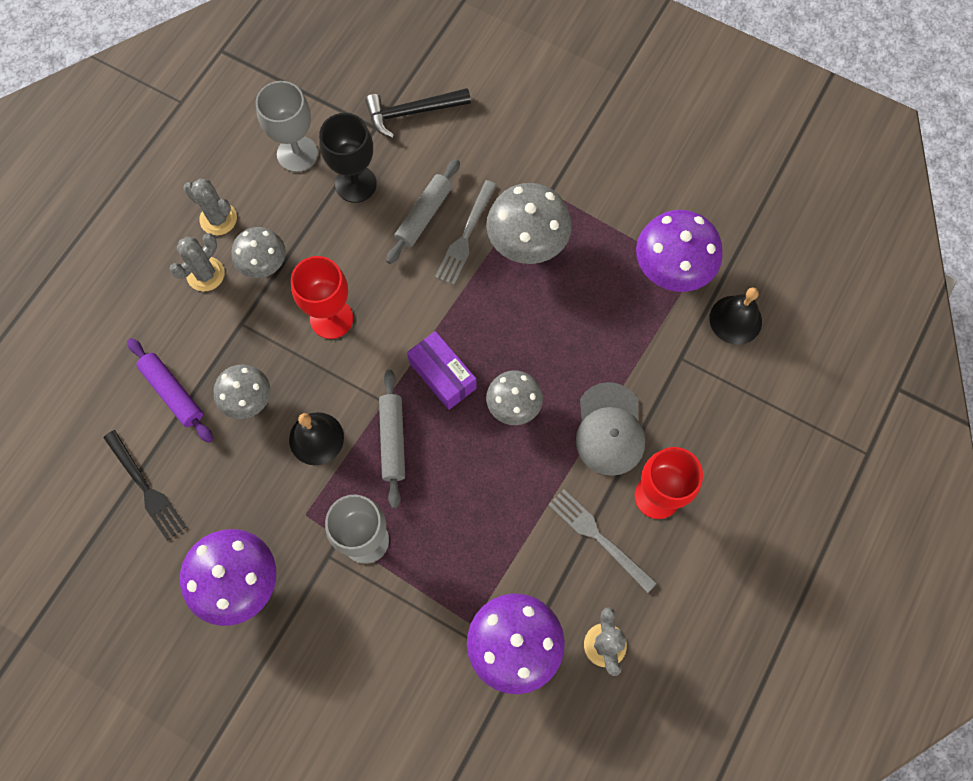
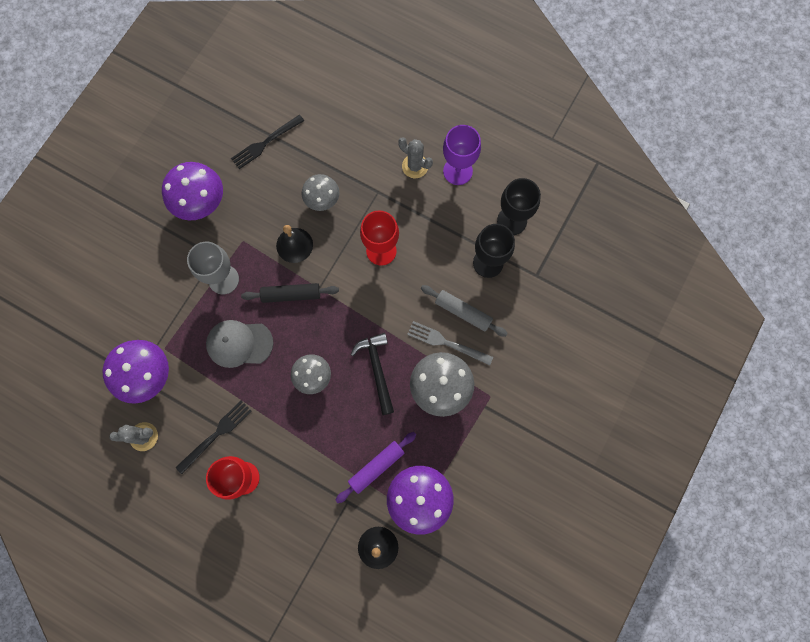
camera: 90 degrees right, 5 degrees up
purple rolling pin [127,338,213,443] -> purple rolling pin moved to [335,432,416,503]
grey cactus [184,179,237,235] -> purple goblet [443,125,481,185]
grey mushroom [231,227,286,278] -> none
grey goblet [256,81,318,172] -> black goblet [497,178,541,235]
black hammer [365,88,471,138] -> black hammer moved to [351,333,394,415]
grey rolling pin [379,370,405,508] -> black rolling pin [241,283,339,303]
purple box [407,331,477,410] -> none
grey fork [548,489,657,593] -> black fork [176,400,252,474]
grey cap [576,382,645,476] -> grey cap moved to [206,320,274,368]

